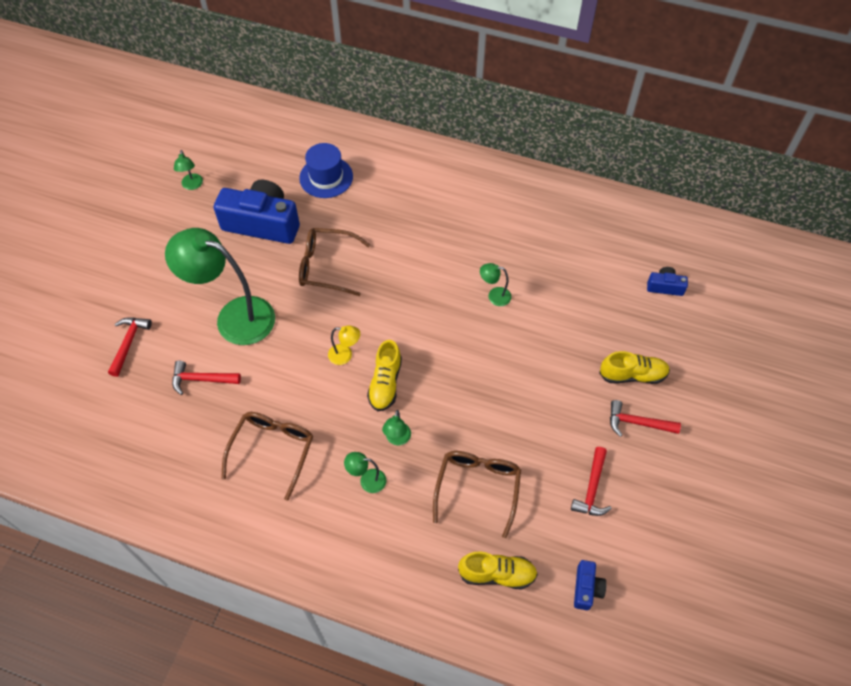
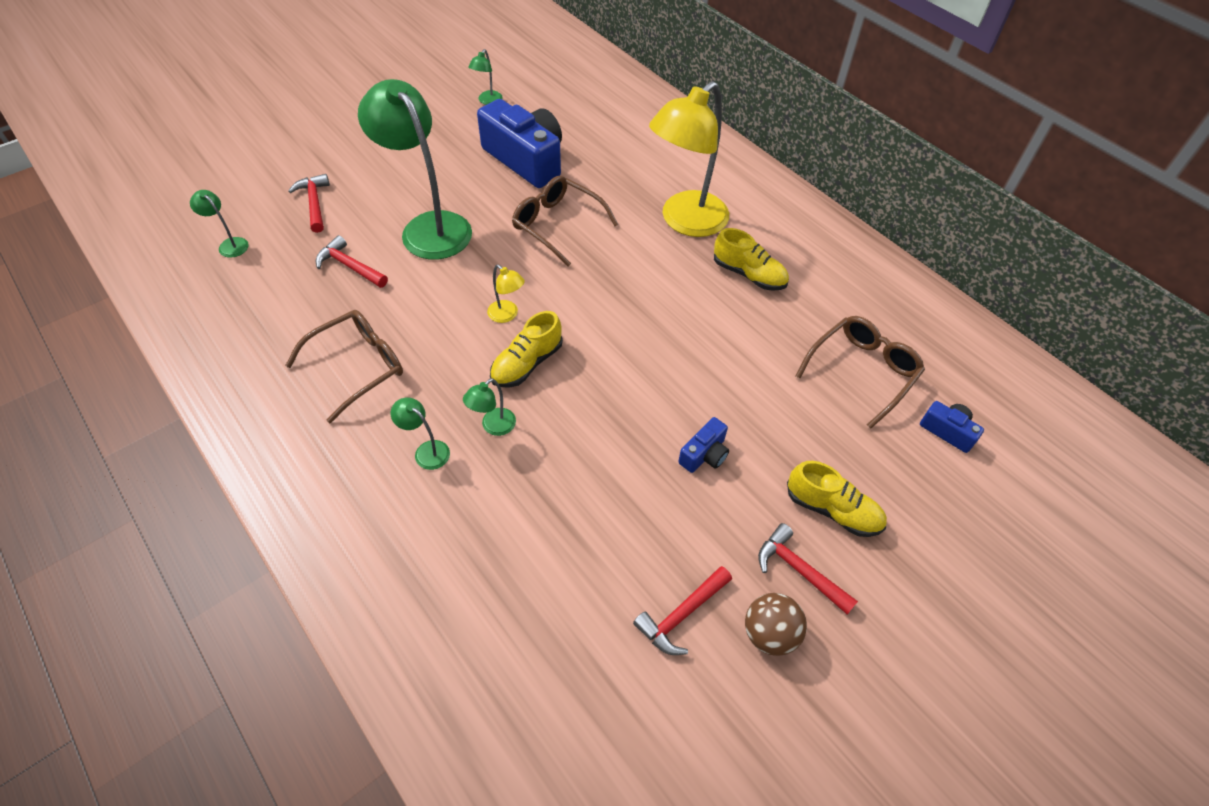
camera: 30 degrees right, 5 degrees down
red hammer [108,318,152,377] -> red hammer turned 60 degrees counterclockwise [288,174,330,233]
blue hat [299,143,353,198] -> none
brown glasses [433,451,521,538] -> brown glasses moved to [796,316,925,429]
yellow shoe [458,552,538,590] -> yellow shoe moved to [714,228,789,291]
green lamp [480,263,512,306] -> green lamp moved to [190,190,249,258]
blue camera [574,560,606,610] -> blue camera moved to [678,417,729,473]
none -> yellow lamp [649,81,729,237]
none -> brown ball [745,593,807,656]

